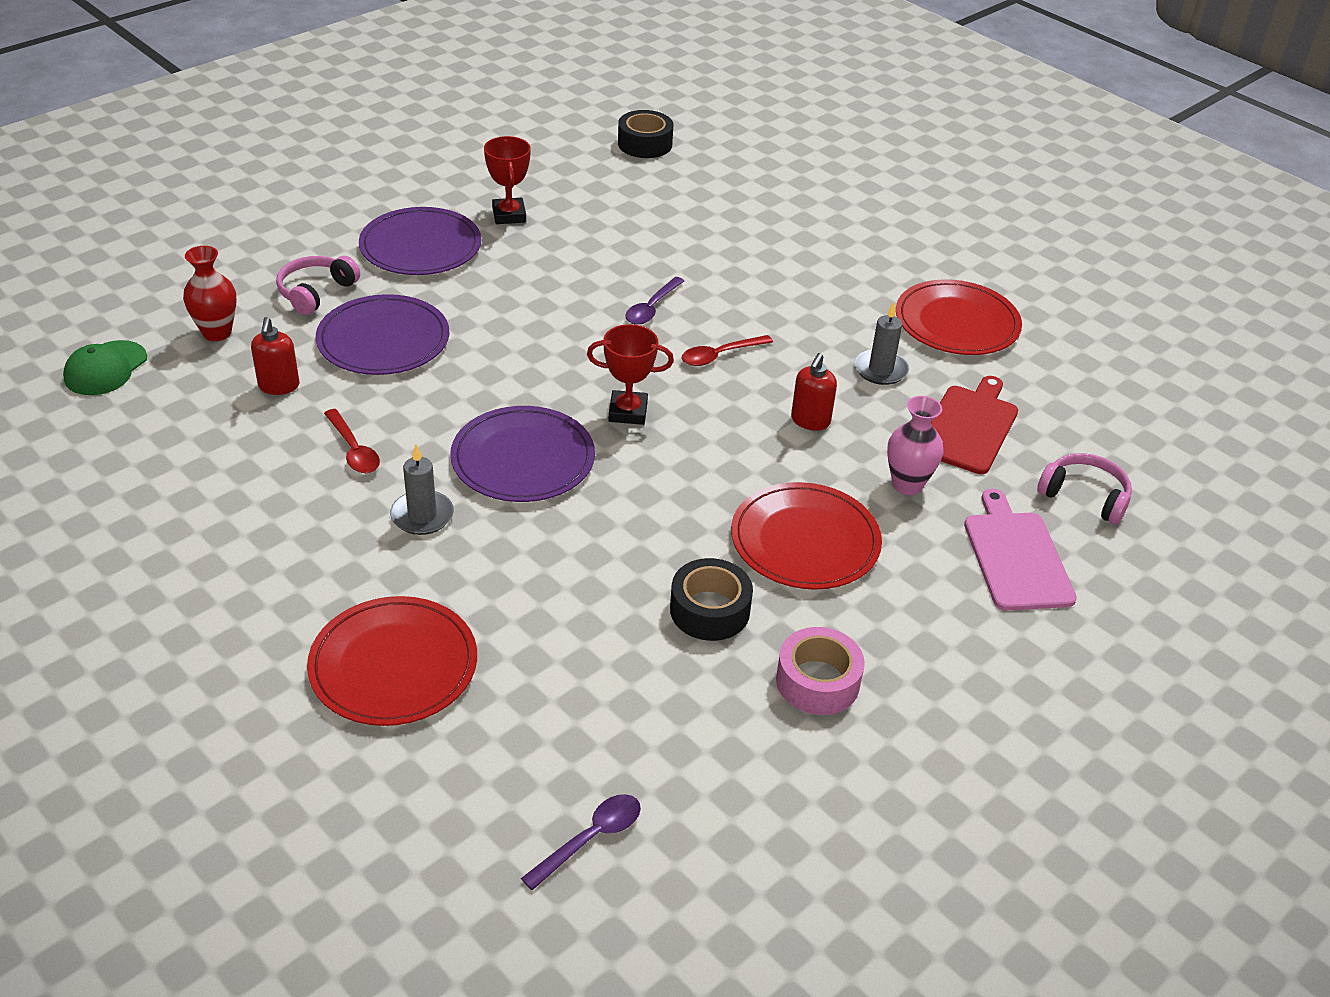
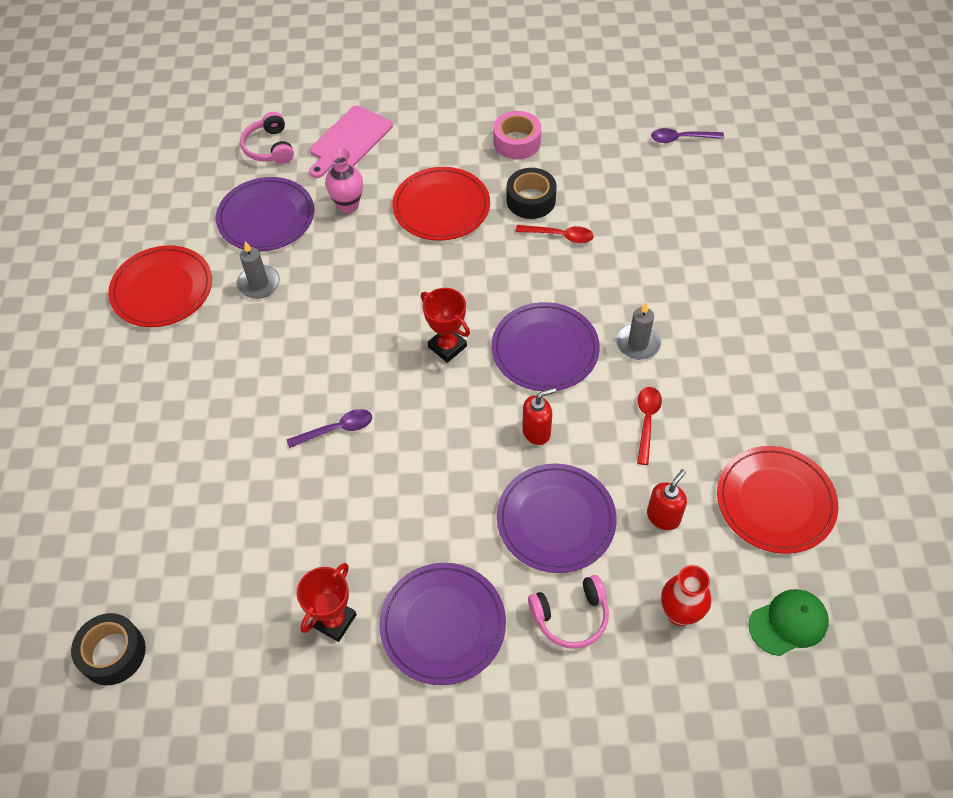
camera: 135 degrees left, 15 degrees up
red plate [307,596,477,726] -> red plate moved to [717,446,838,554]
red spoon [682,335,773,366] -> red spoon moved to [516,225,594,243]
red soap dispenser [791,353,837,431] -> red soap dispenser moved to [522,388,556,445]
red cutting board [931,376,1018,474] -> purple plate [216,177,314,251]

